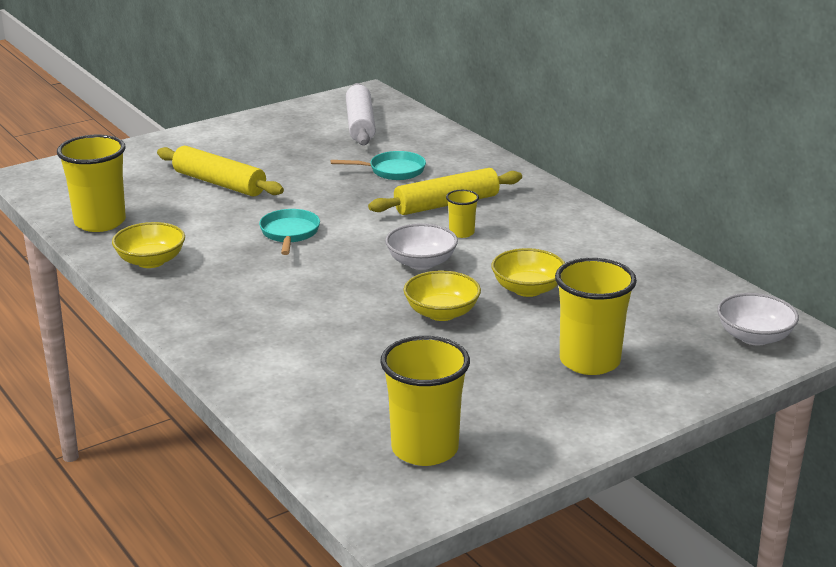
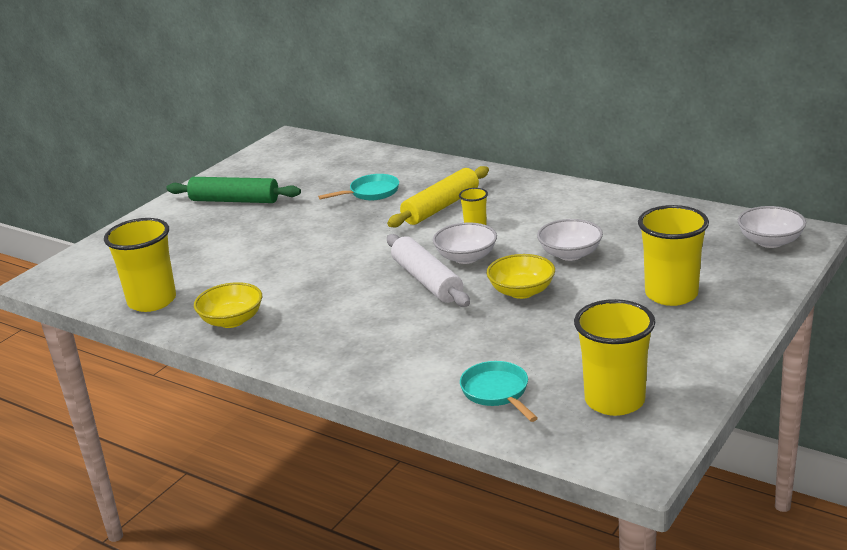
camera: 20 degrees left, 0 degrees up
yellow rolling pin [157,146,284,196] -> none
turquoise pan [259,209,320,255] -> turquoise pan moved to [460,361,538,422]
white rolling pin [346,83,376,145] -> white rolling pin moved to [387,234,470,307]
yellow bowl [491,248,565,297] -> white bowl [537,219,603,261]
none -> green rolling pin [166,177,301,203]

